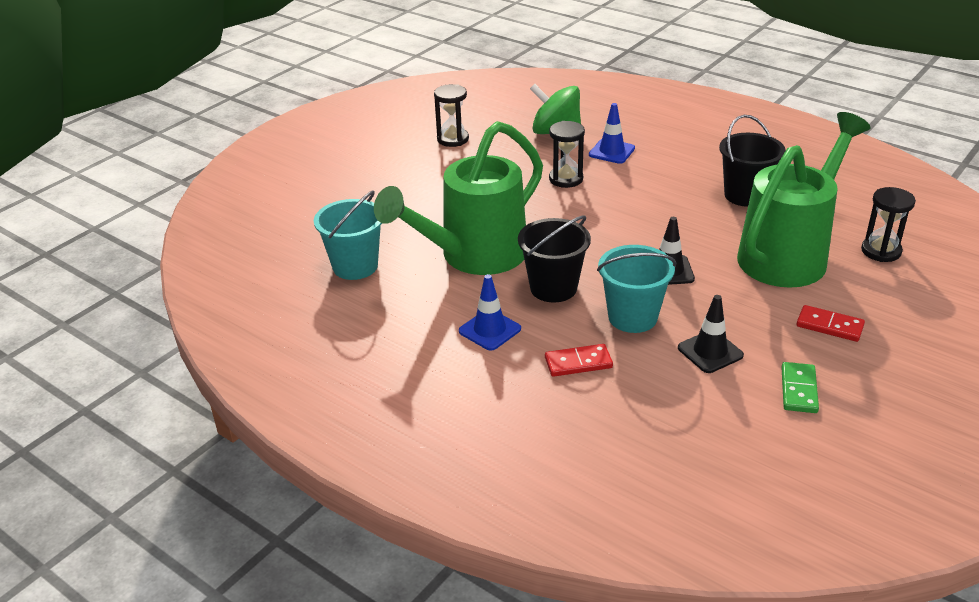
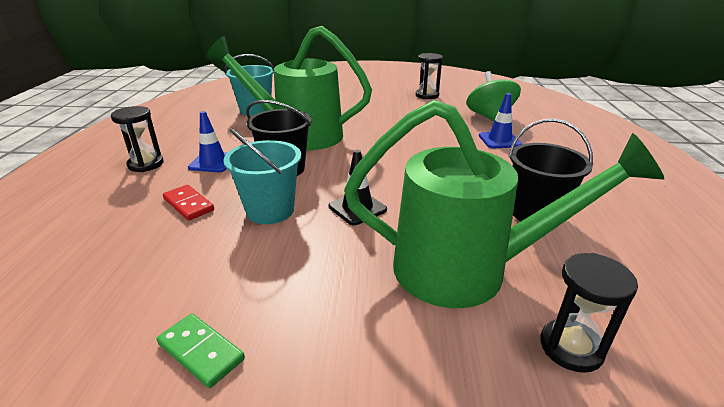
camera: 55 degrees right, 5 degrees down
black hourglass [549,121,585,188] -> black hourglass moved to [111,106,164,172]
black traffic cone [678,295,744,373] -> none
green domino [781,362,819,413] -> green domino turned 60 degrees clockwise [156,314,245,388]
red domino [797,305,865,342] -> none

